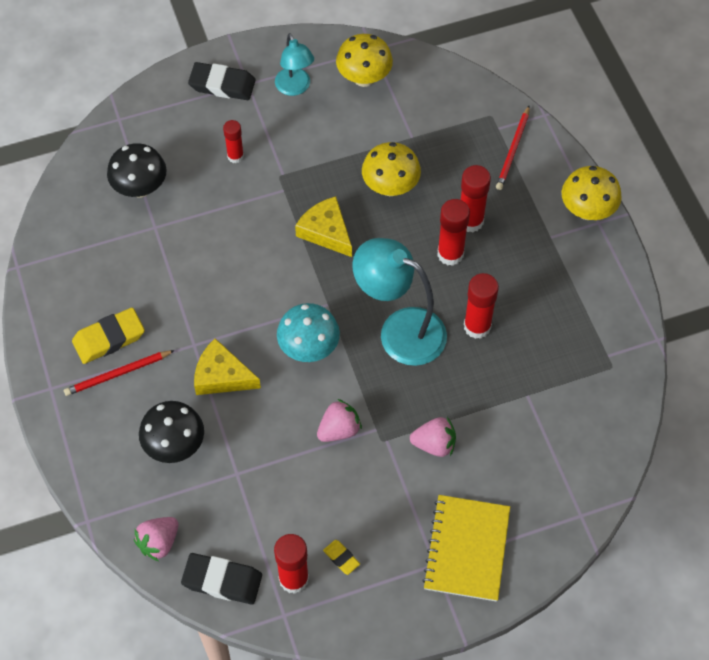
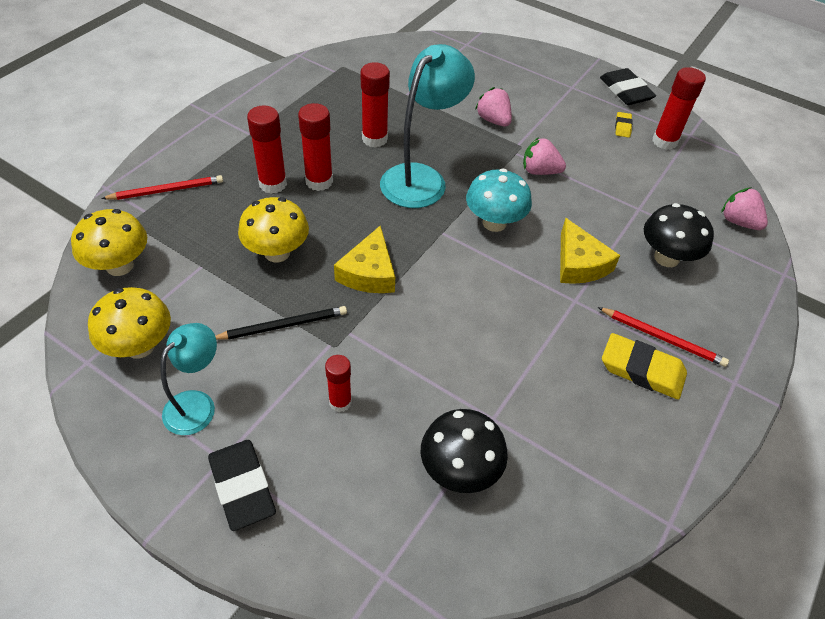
camera: 130 degrees left, 10 degrees down
pink strawberry [134,517,178,561] -> pink strawberry turned 135 degrees counterclockwise [721,187,768,230]
black eraser [181,553,262,605] -> black eraser moved to [600,68,656,105]
turquoise lamp [352,238,447,366] -> turquoise lamp turned 135 degrees counterclockwise [380,44,475,208]
yellow notebook [422,495,510,602] -> none
yellow mushroom [562,166,622,220] -> yellow mushroom moved to [71,209,147,276]
none -> black pencil [215,306,347,340]

